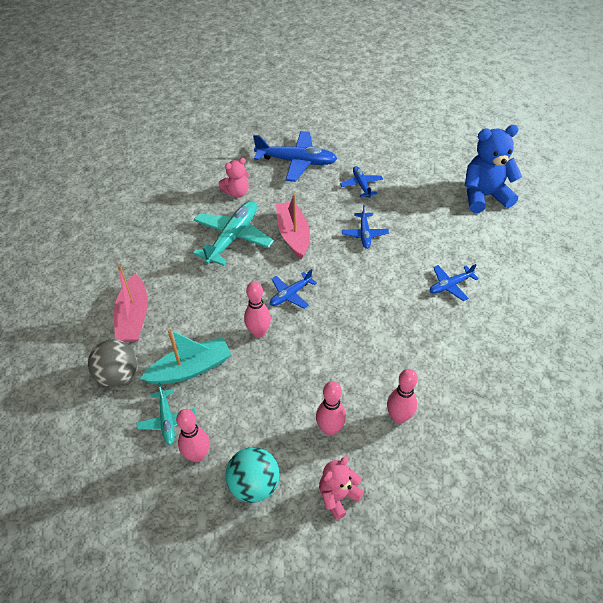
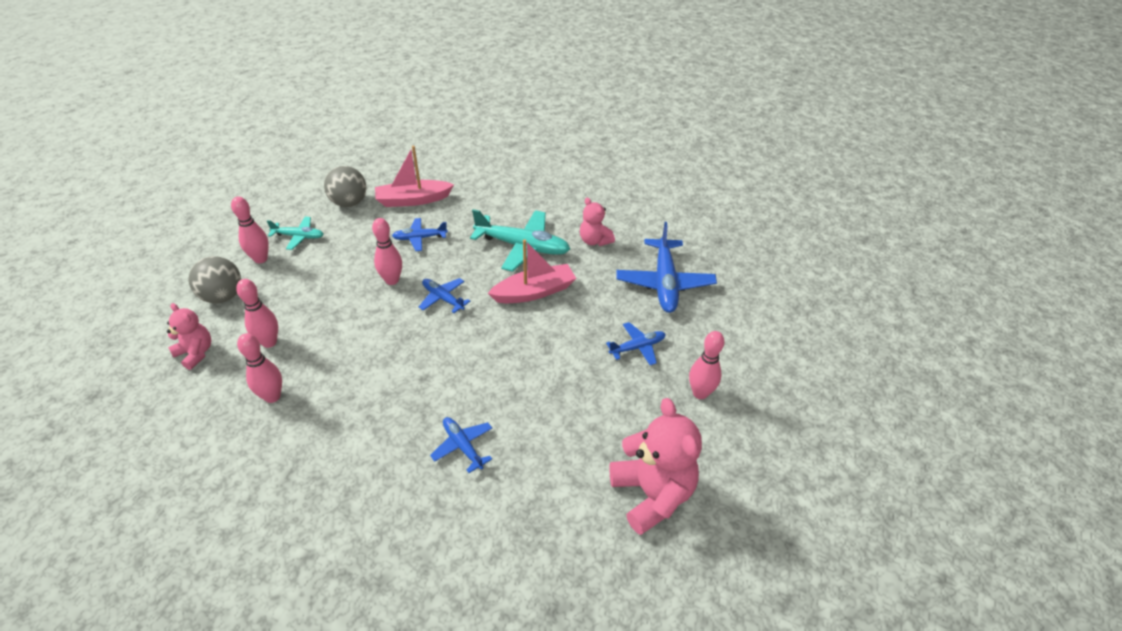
camera: 80 degrees right, 5 degrees down
turquoise plane [136,383,196,445] -> turquoise plane turned 150 degrees counterclockwise [267,217,324,250]
turquoise boat [140,329,231,385] -> none
turquoise ball [226,447,280,503] -> grey ball [189,256,241,303]
blue plane [342,205,389,249] -> blue plane moved to [392,218,448,251]
blue teddy bear [465,125,522,213] -> pink teddy bear [609,398,702,535]
none -> pink bowling pin [689,331,724,399]

